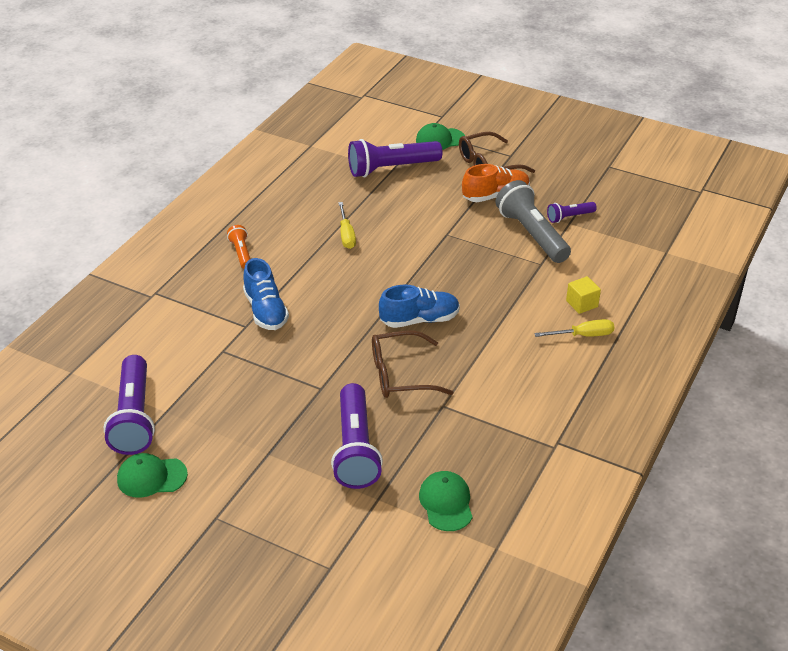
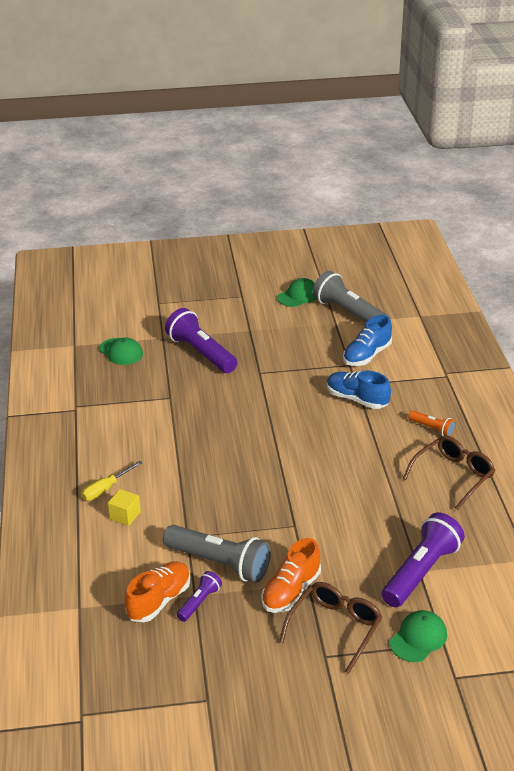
camera: 145 degrees right, 5 degrees down
purple flashlight [104,355,155,455] -> grey flashlight [313,271,388,323]
yellow screwdriver [338,202,356,249] -> none
brown glasses [372,331,454,398] -> brown glasses moved to [403,436,495,510]
blue shoe [379,285,460,328] -> blue shoe moved to [343,315,392,366]
none -> orange shoe [125,561,191,622]

